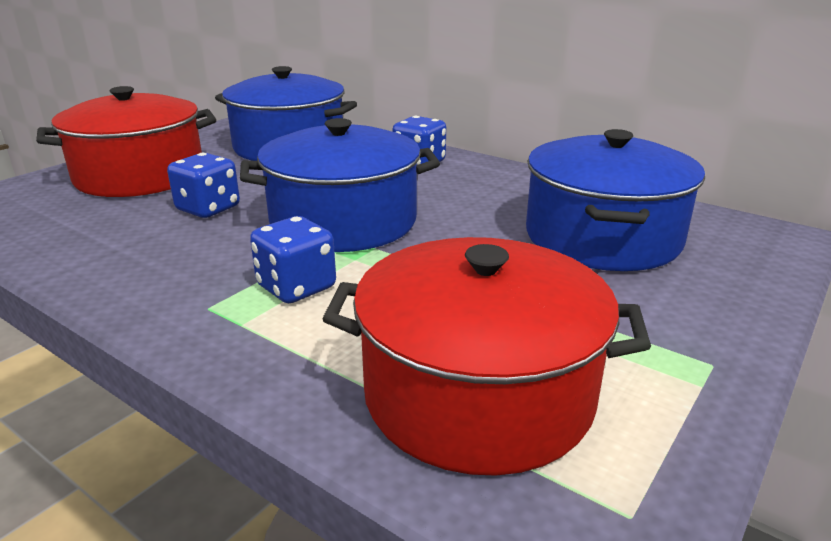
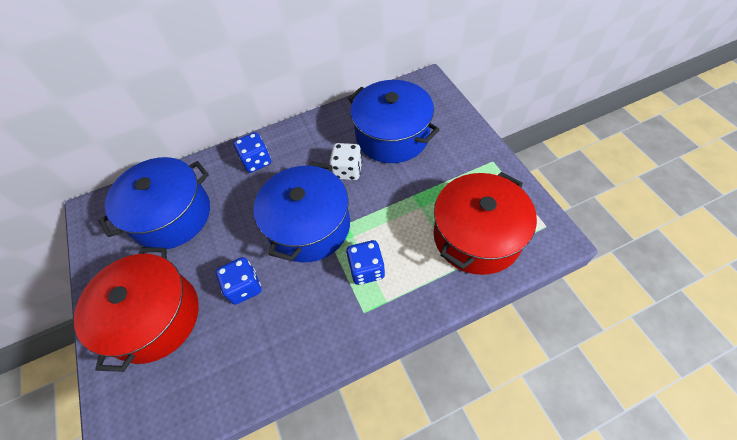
camera: 55 degrees left, 30 degrees up
none -> white dice [329,143,362,180]

